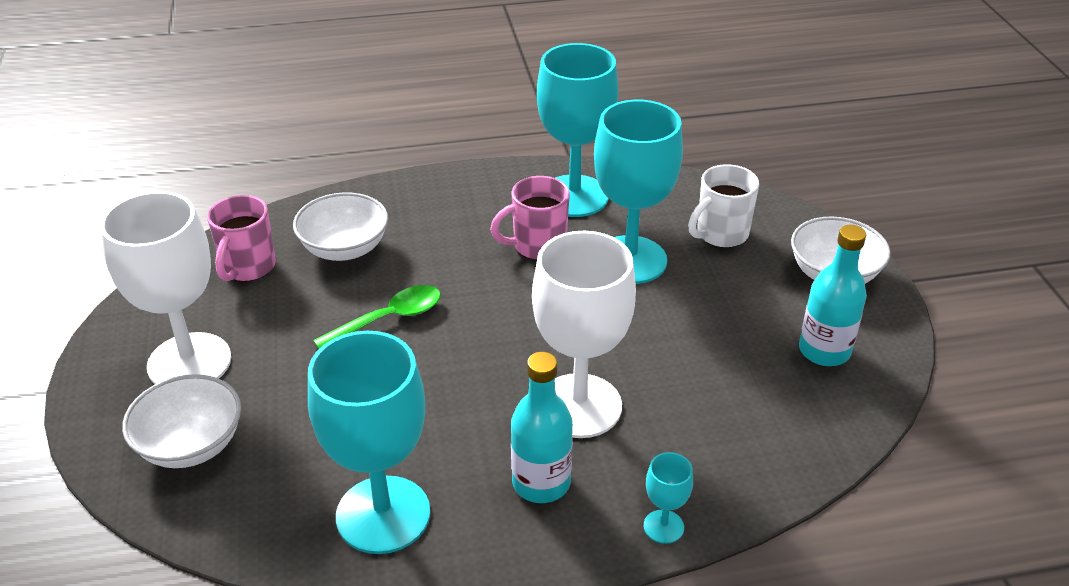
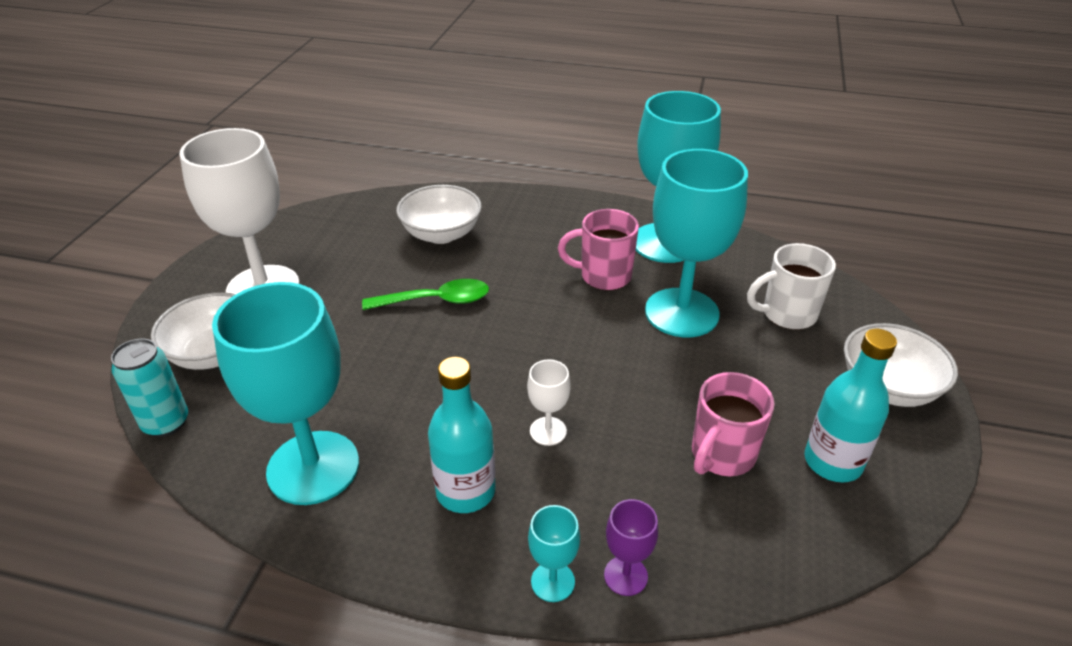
camera: 25 degrees right, 0 degrees up
pink mug [207,195,276,281] -> pink mug moved to [692,372,775,476]
white goblet [532,231,636,438] -> white goblet [527,359,571,446], size x0.43
none -> turquoise can [111,339,188,437]
none -> purple goblet [604,499,658,596]

